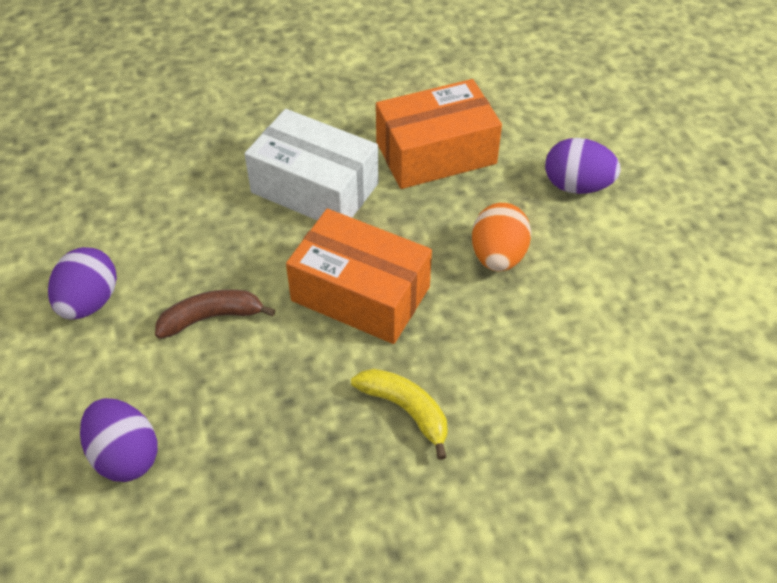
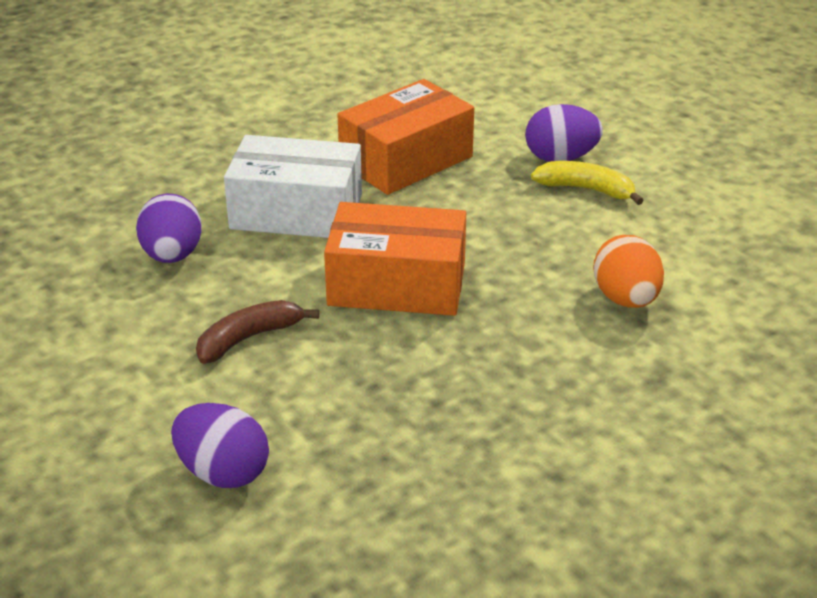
camera: 20 degrees left, 15 degrees down
purple egg [48,247,117,320] -> purple egg moved to [136,193,202,263]
yellow banana [351,369,448,460] -> yellow banana moved to [531,161,644,205]
orange egg [472,203,531,271] -> orange egg moved to [593,235,664,308]

